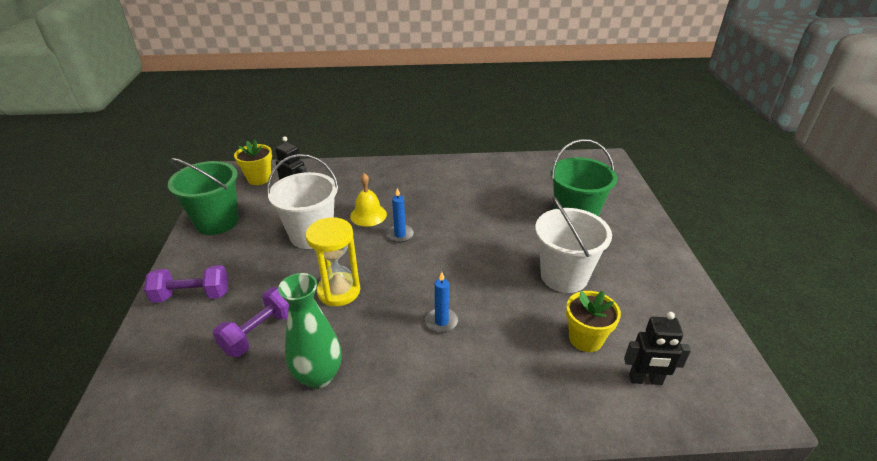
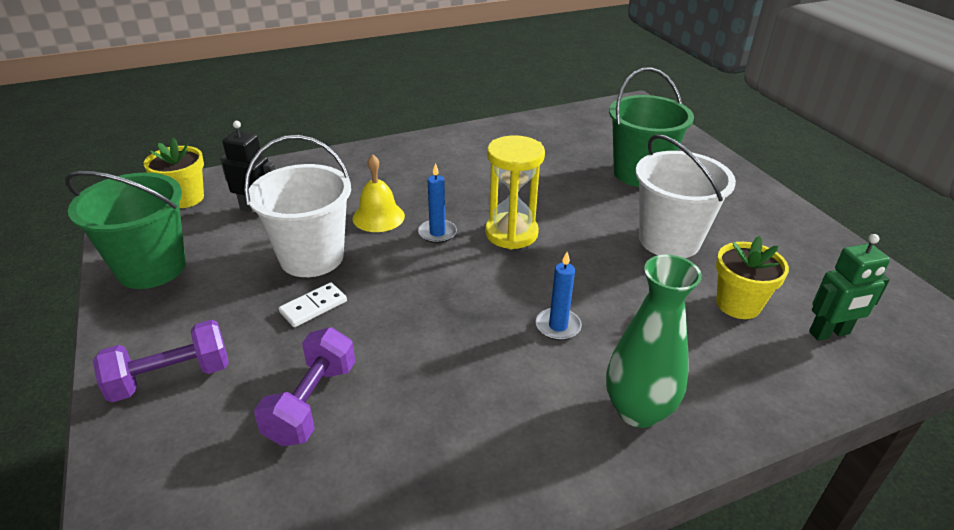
camera: 20 degrees left, 0 degrees up
green vase [278,273,342,389] -> green vase moved to [606,255,702,428]
yellow hourglass [305,217,360,306] -> yellow hourglass moved to [485,135,545,249]
black robot [624,312,691,385] -> green robot [809,234,890,341]
none -> white domino [279,282,347,327]

